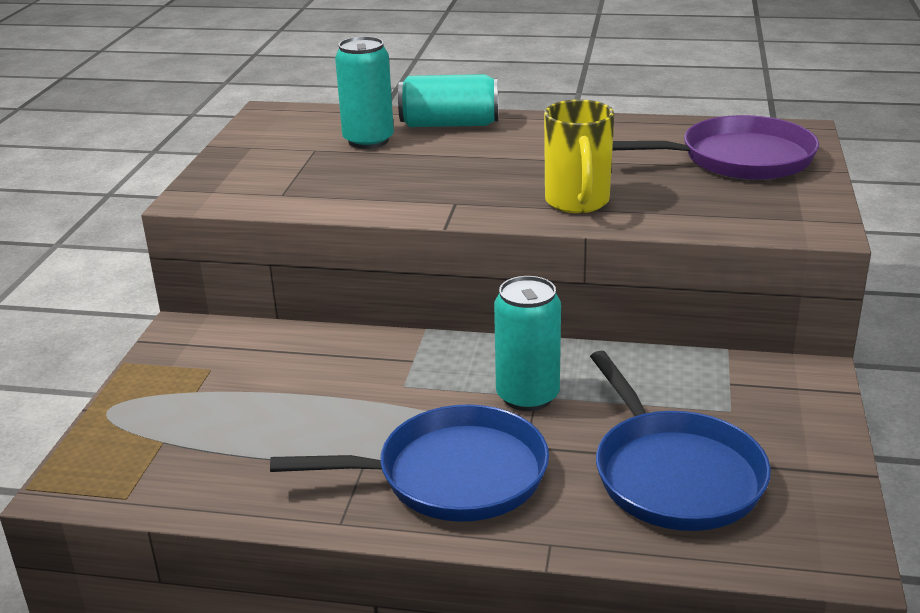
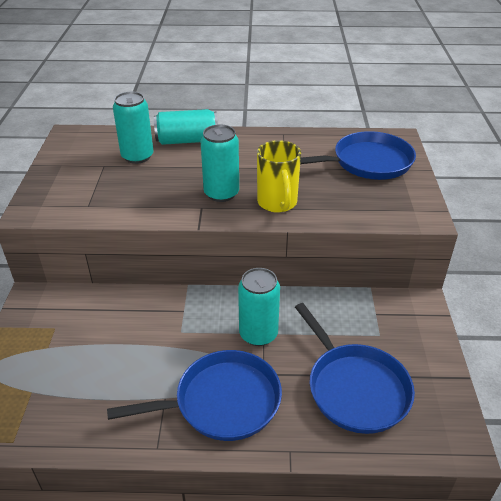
camera: 10 degrees left, 10 degrees up
purple pan [612,115,819,180] -> blue pan [300,131,416,180]
none -> turquoise can [201,124,239,202]

